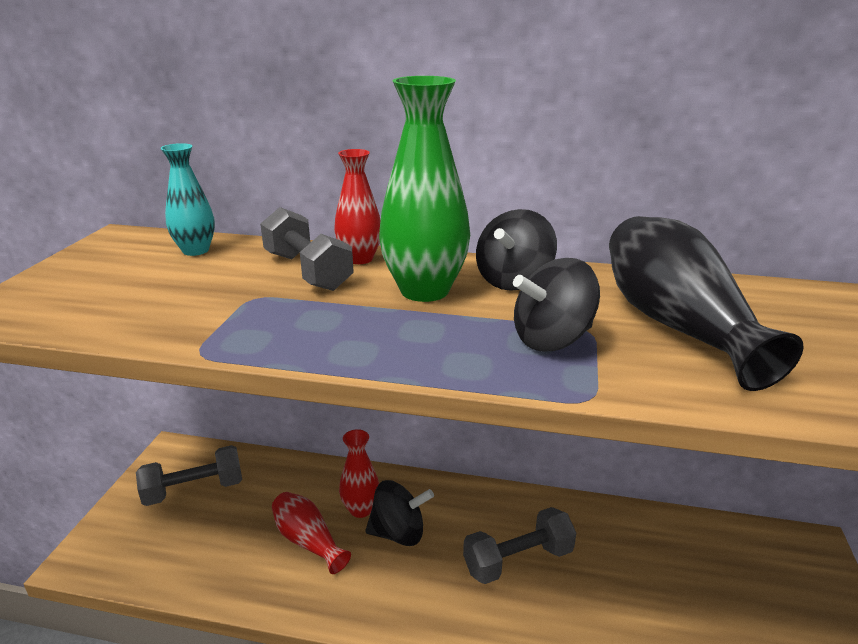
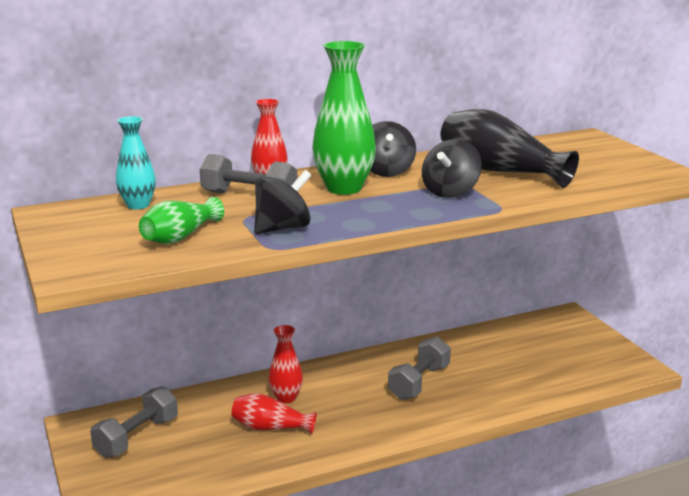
camera: 35 degrees left, 5 degrees down
black spinning top [365,480,434,546] -> black spinning top moved to [254,170,311,234]
none -> green vase [139,197,224,244]

